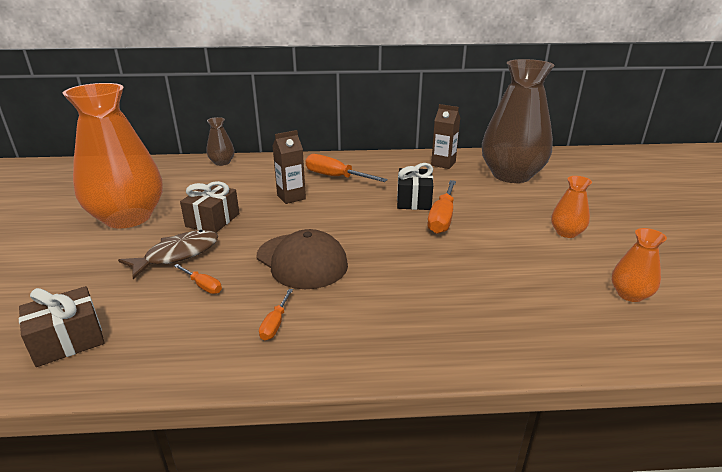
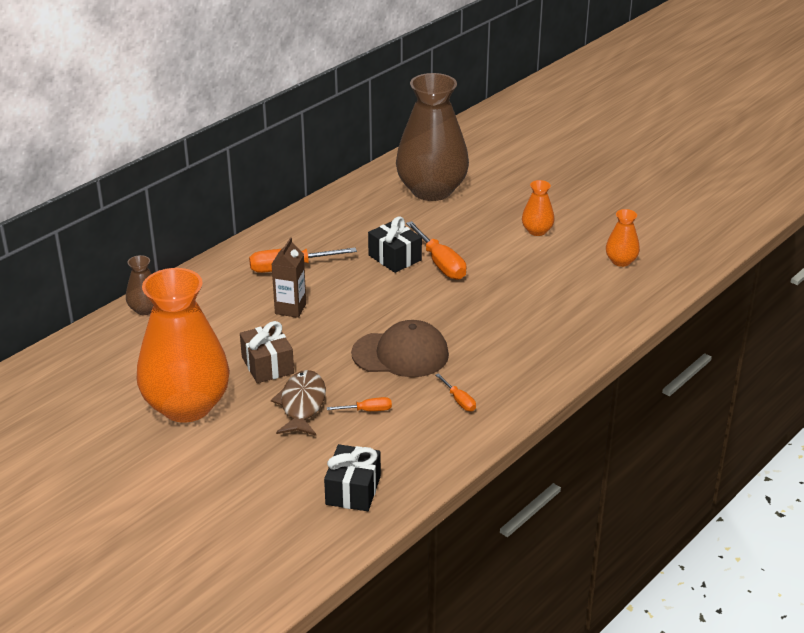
camera: 45 degrees left, 5 degrees up
brown gift [19,286,105,367] -> black gift [324,444,381,511]
brown carton [431,104,460,169] -> none

